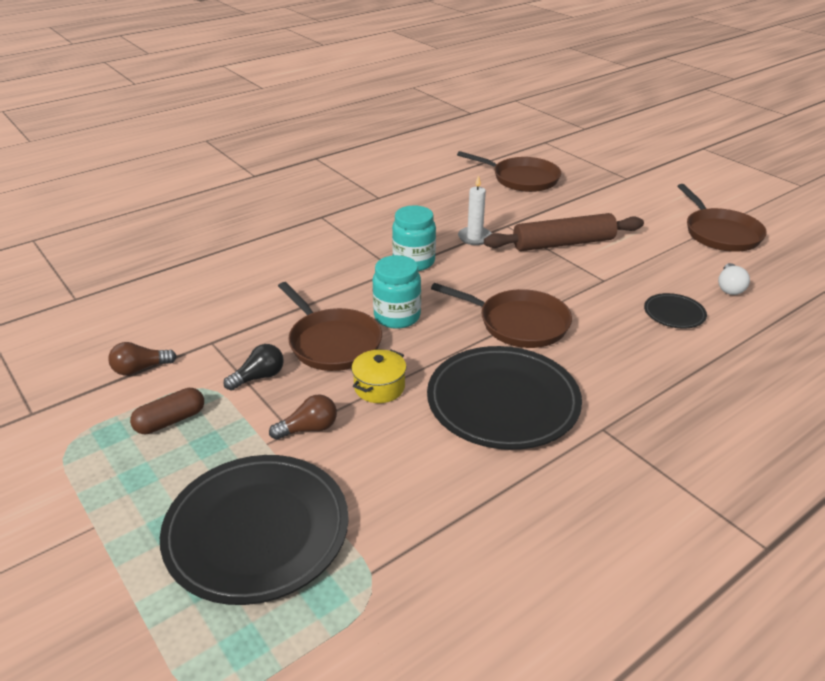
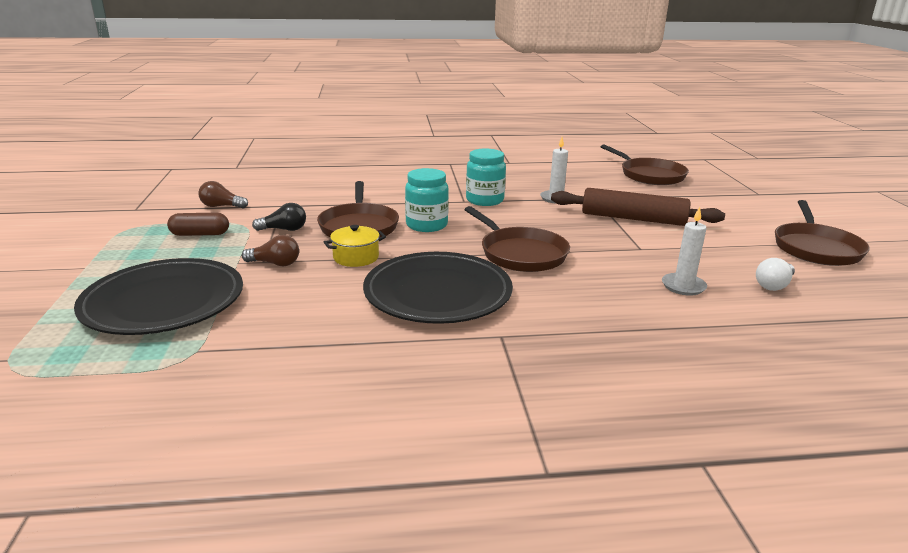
camera: 30 degrees right, 10 degrees down
black plate [644,293,707,328] -> white candle [662,207,707,296]

